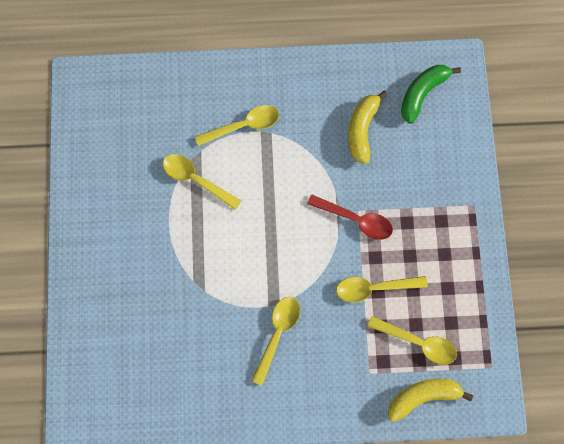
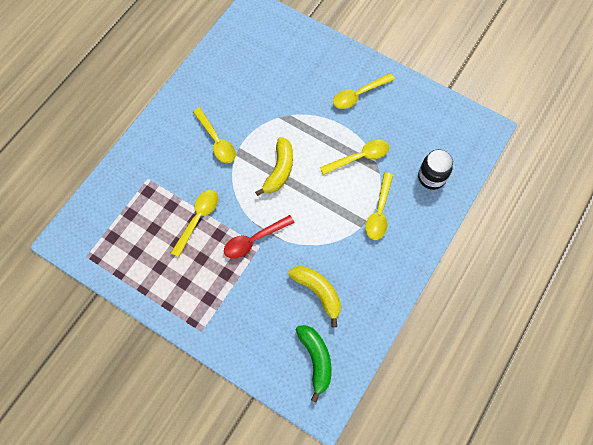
camera: 125 degrees right, 5 degrees down
yellow spoon [367,316,457,365] -> yellow spoon moved to [333,73,395,109]
yellow banana [388,379,473,422] -> yellow banana moved to [255,137,293,196]
none -> black jar [418,149,453,190]

